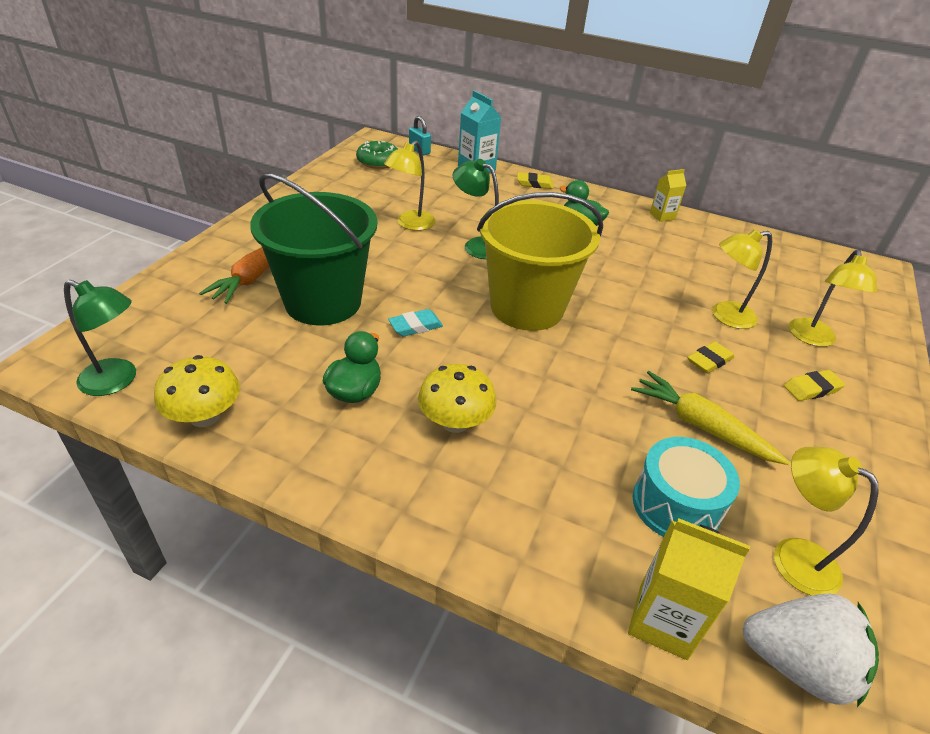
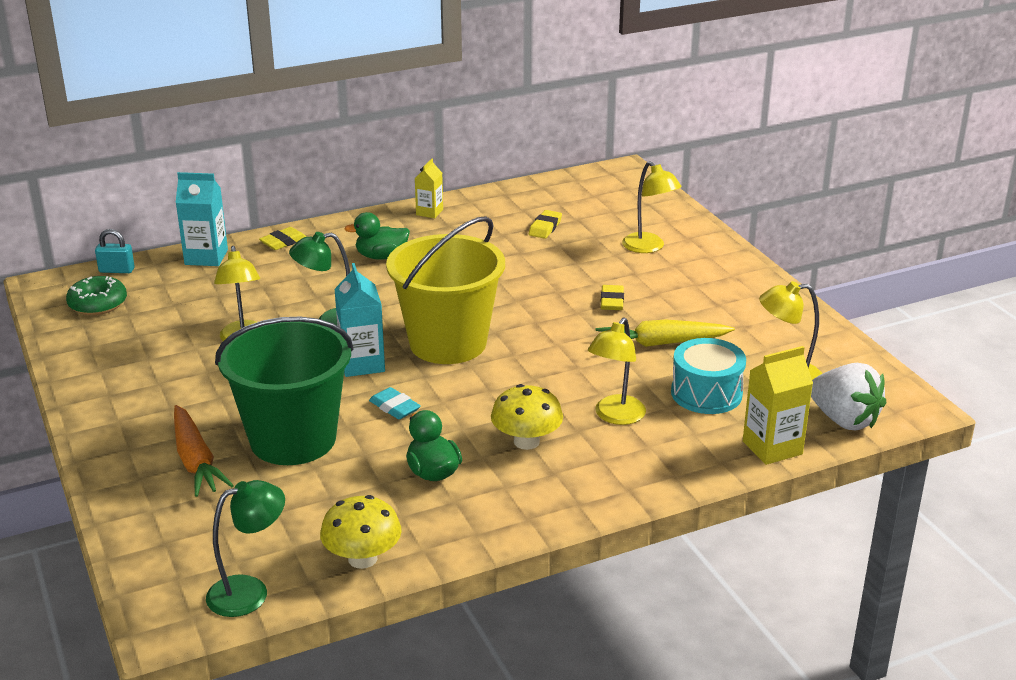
camera: 45 degrees left, 10 degrees down
turquoise eraser [388,309,443,337] -> turquoise eraser turned 60 degrees counterclockwise [369,387,421,419]
yellow lamp [712,229,772,329] -> yellow lamp moved to [588,317,646,425]
white strawberry [743,594,879,707] -> white strawberry turned 75 degrees clockwise [811,363,886,430]
yellow eraser [784,370,845,401] -> yellow eraser moved to [529,210,562,239]
none -> turquoise carton [335,263,385,377]

